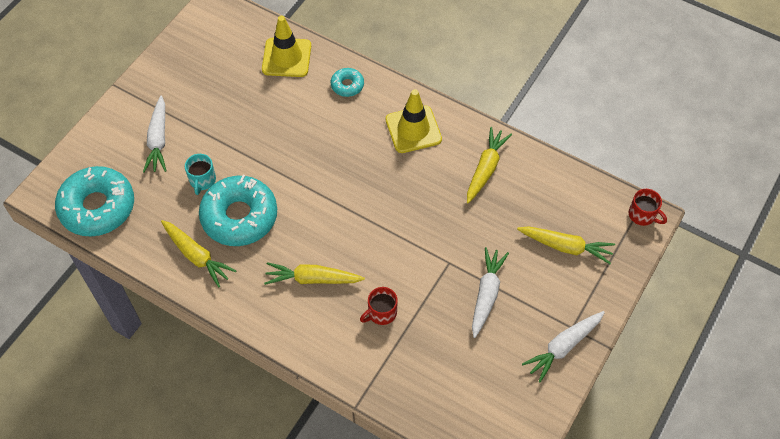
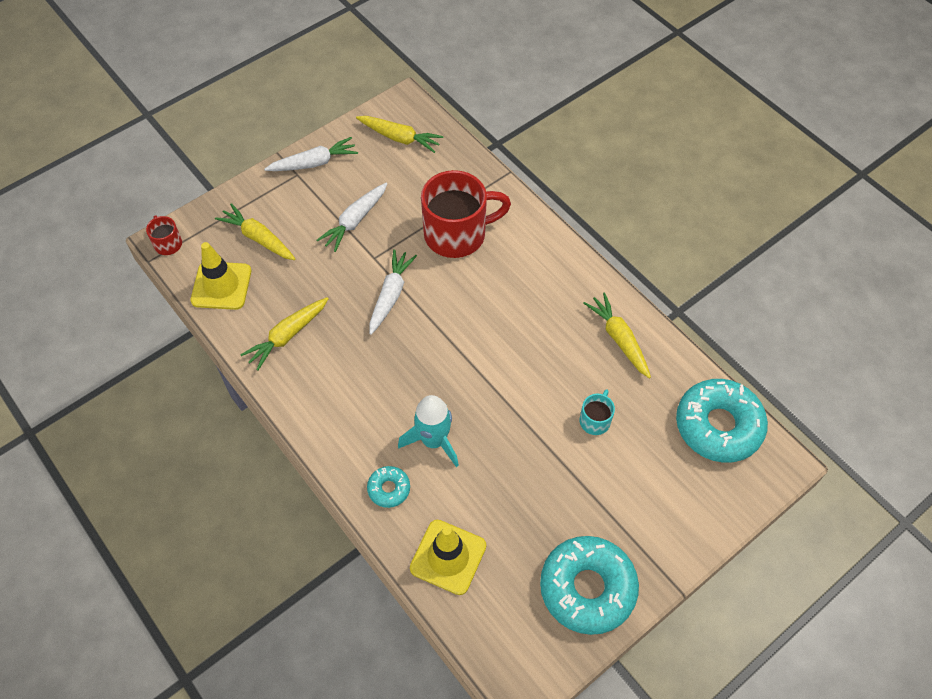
camera: 160 degrees left, 0 degrees up
white carrot [143,96,166,173] -> white carrot moved to [369,249,417,335]
turquoise donut [199,175,277,246] -> turquoise donut moved to [540,536,639,635]
yellow carrot [264,262,365,285] -> yellow carrot moved to [356,116,443,153]
red mug [360,287,398,325] -> red mug [421,170,511,258], size x2.20
yellow traffic cone [386,89,442,153] -> yellow traffic cone moved to [191,242,251,310]
none -> turquoise rocket [398,395,459,467]

